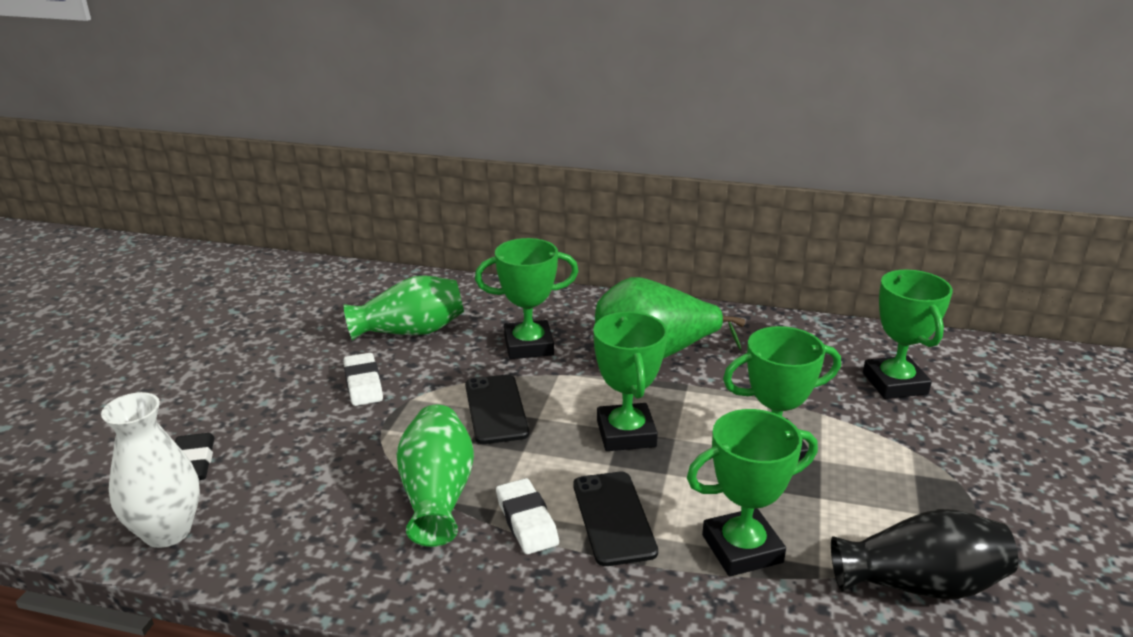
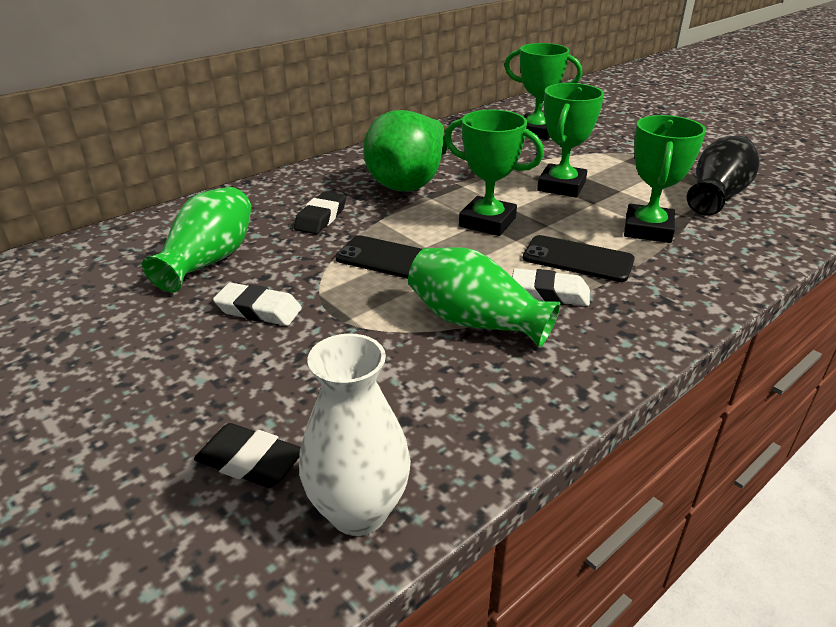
camera: 55 degrees left, 5 degrees up
green trophy [475,238,579,359] -> black eraser [294,191,346,234]

